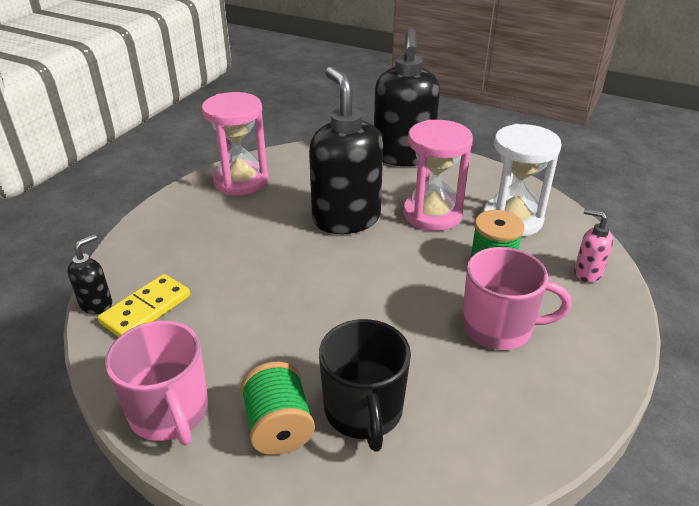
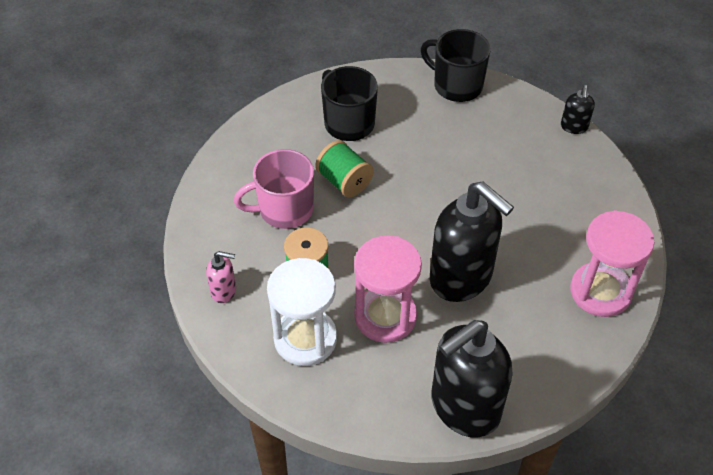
camera: 155 degrees right, 15 degrees up
yellow domino [98,274,190,337] -> none
pink mug [105,321,208,445] -> black mug [421,29,491,102]
green spool [240,362,315,455] -> green spool moved to [315,140,374,198]
black soap dispenser [374,29,440,166] -> black soap dispenser turned 105 degrees counterclockwise [431,320,513,438]

